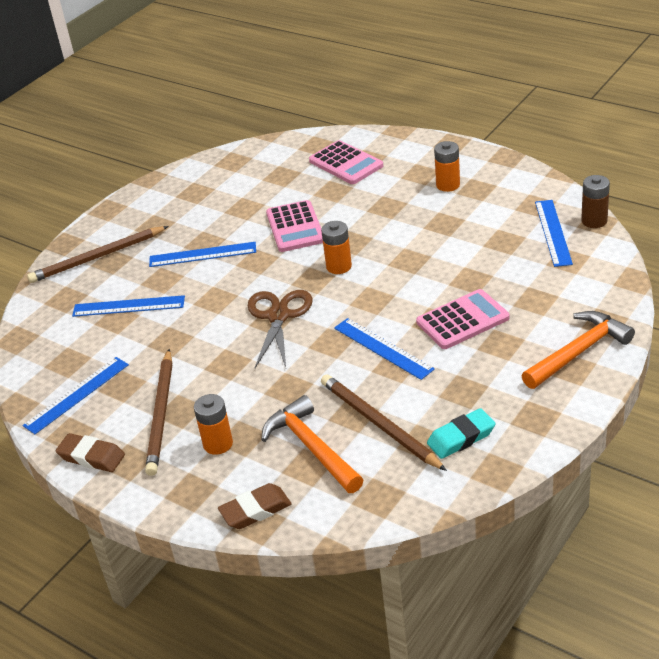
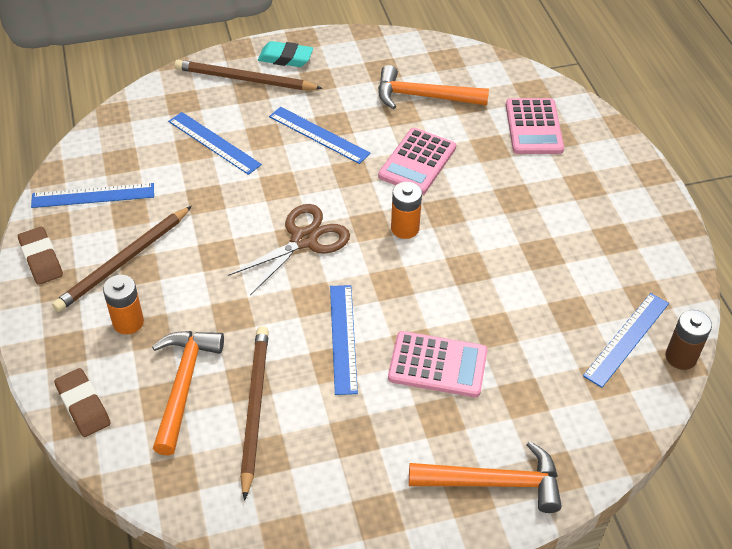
camera: 35 degrees right, 10 degrees up
brown eraser [218,483,292,529] -> brown eraser turned 45 degrees clockwise [54,368,111,437]
turquoise eraser [427,408,495,459] -> turquoise eraser moved to [258,41,313,67]
orange battery [434,141,460,192] -> none
none -> orange hammer [378,65,489,109]

